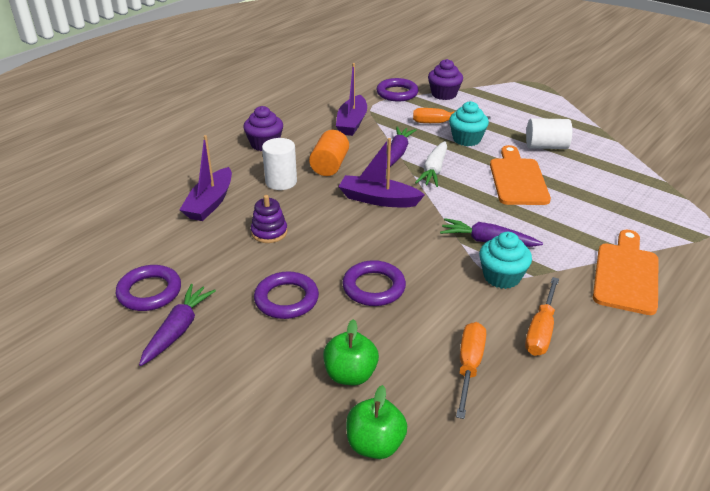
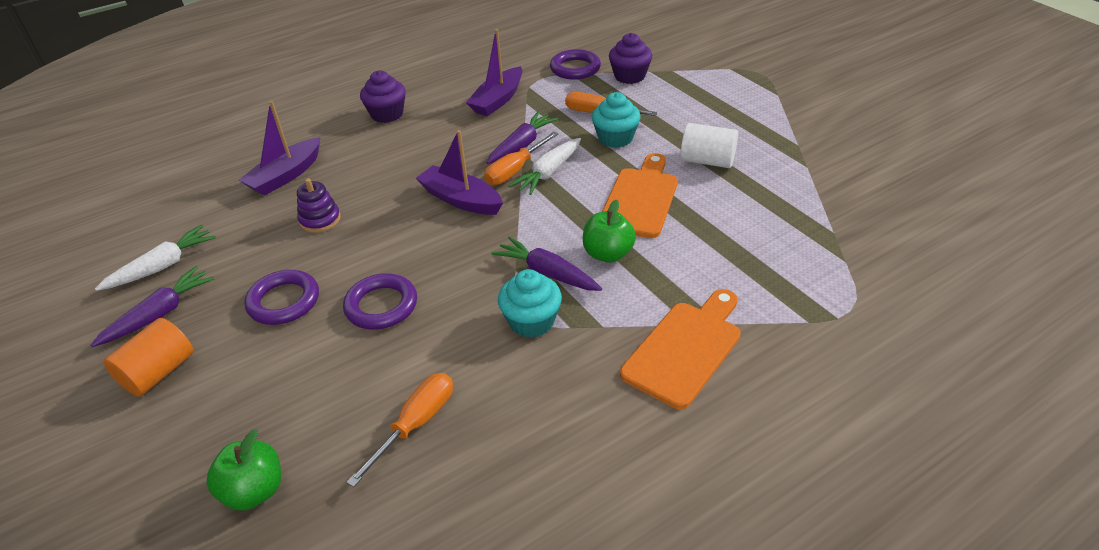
camera: 20 degrees right, 5 degrees up
purple ring [116,265,181,311] -> white carrot [95,225,216,291]
white cylinder [262,138,297,190] -> none
orange cylinder [309,130,349,176] -> orange cylinder moved to [103,318,193,397]
green apple [323,319,379,385] -> green apple moved to [583,200,636,263]
orange screwdriver [525,277,559,356] -> orange screwdriver moved to [484,132,559,185]

